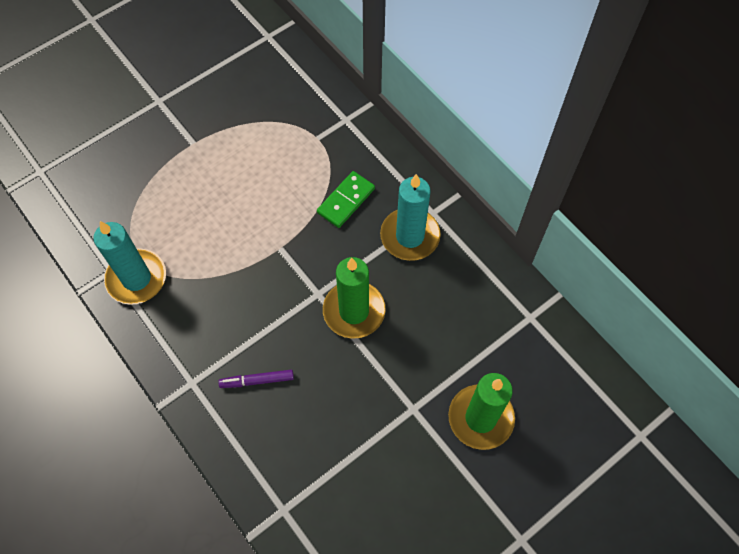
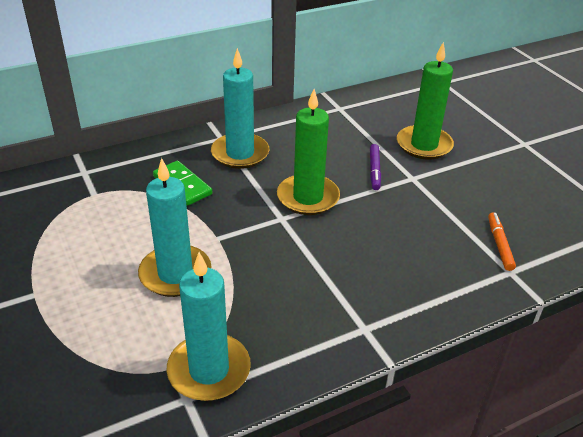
camera: 80 degrees left, 25 degrees down
purple marker [218,370,294,388] -> purple marker moved to [370,144,381,190]
none -> turquoise candle [138,158,211,297]
none -> orange marker [488,212,516,271]

